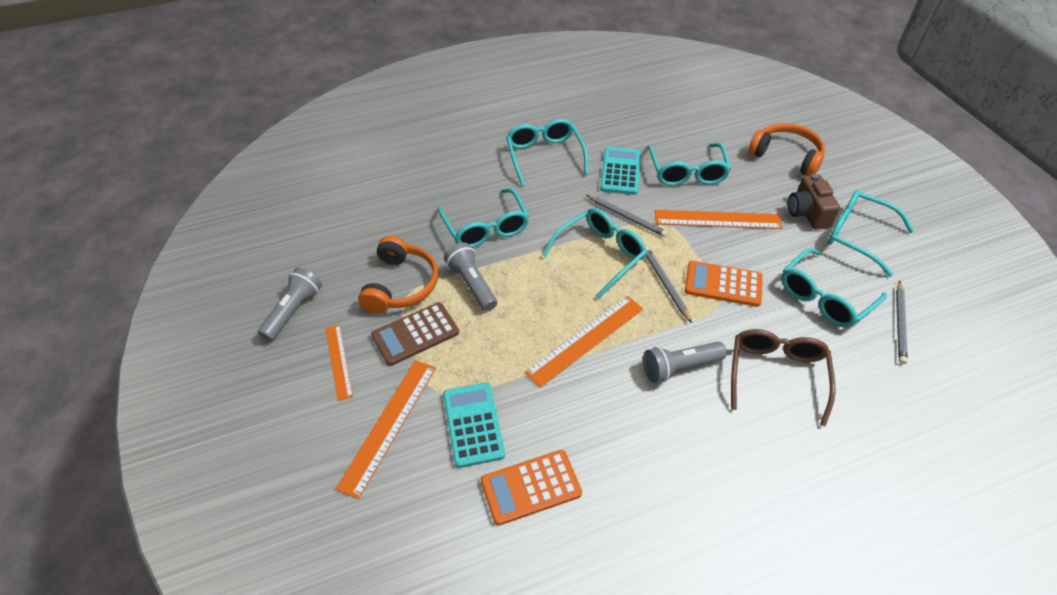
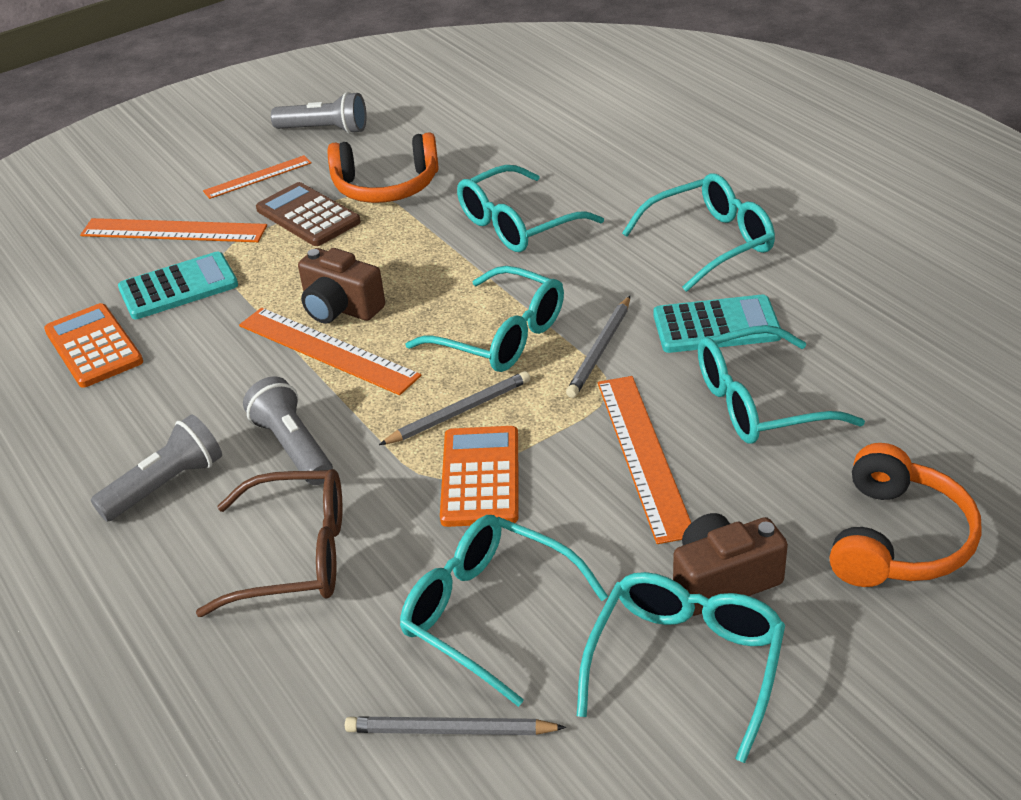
camera: 80 degrees right, 10 degrees down
grey flashlight [444,242,497,311] -> grey flashlight moved to [91,414,222,522]
none -> brown camera [298,248,385,324]

